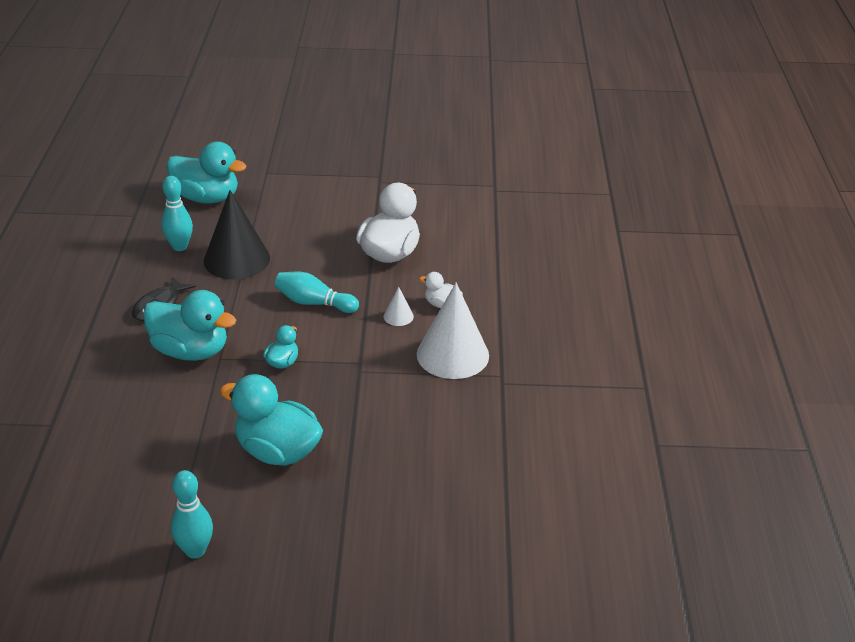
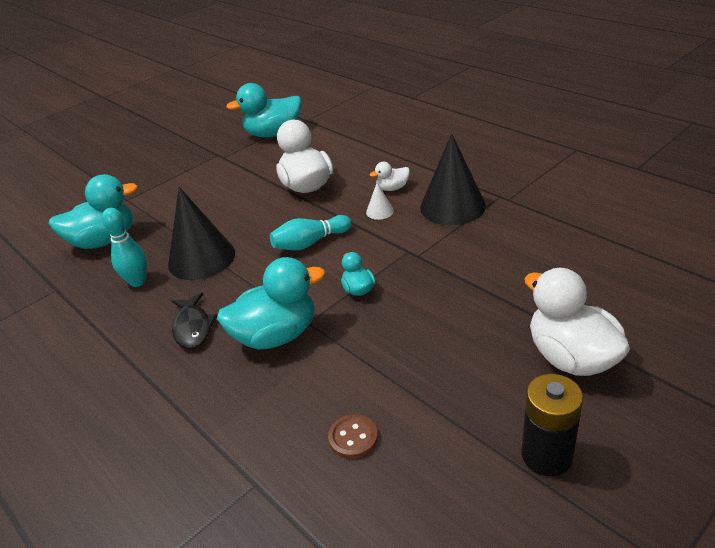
camera: 40 degrees left, 0 degrees up
turquoise bowling pin [171,470,213,559] -> black battery [521,374,583,476]
turquoise duck [220,374,323,466] -> turquoise duck moved to [226,83,301,138]
white cone [417,282,489,379] -> black cone [420,133,486,225]
none -> brown button [328,414,378,459]
none -> white duck [524,268,630,376]

